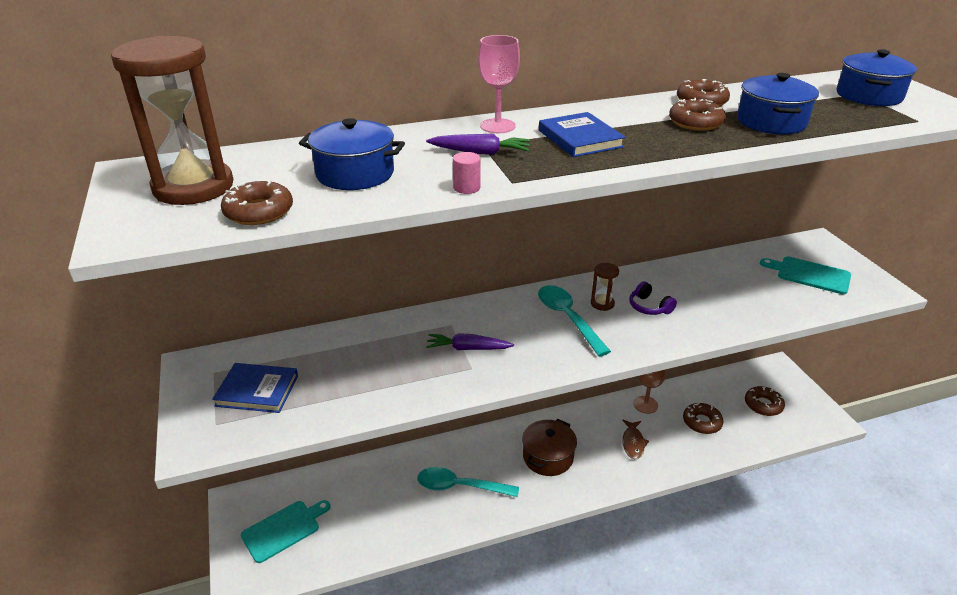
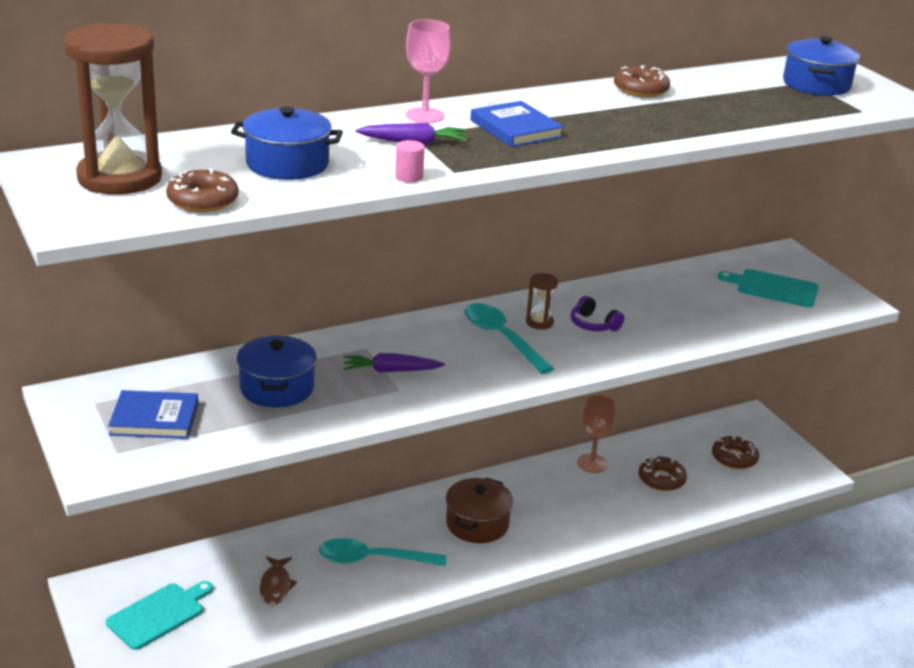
camera: 10 degrees left, 5 degrees down
brown fish [622,419,649,459] -> brown fish moved to [259,556,297,606]
brown donut [669,98,726,131] -> none
blue pot [737,73,819,134] -> blue pot moved to [237,336,317,408]

